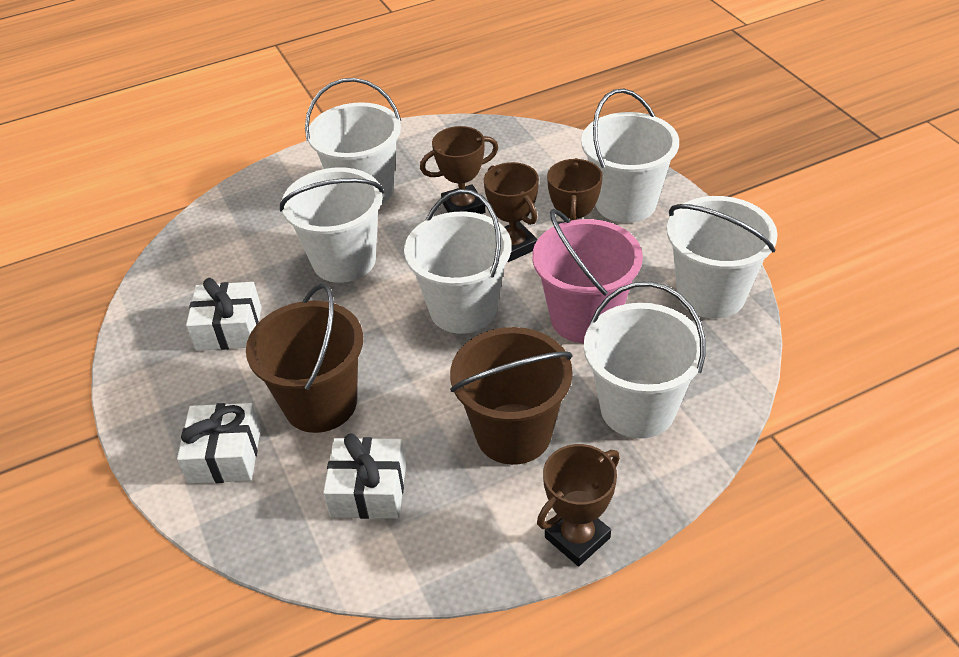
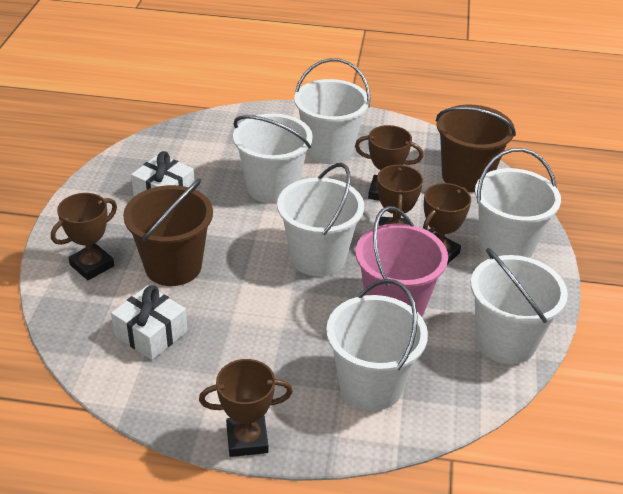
camera: 30 degrees right, 5 degrees down
white gift [177,403,261,484] -> brown trophy [51,193,117,280]
brown bucket [450,327,573,465] -> brown bucket moved to [436,105,516,192]

